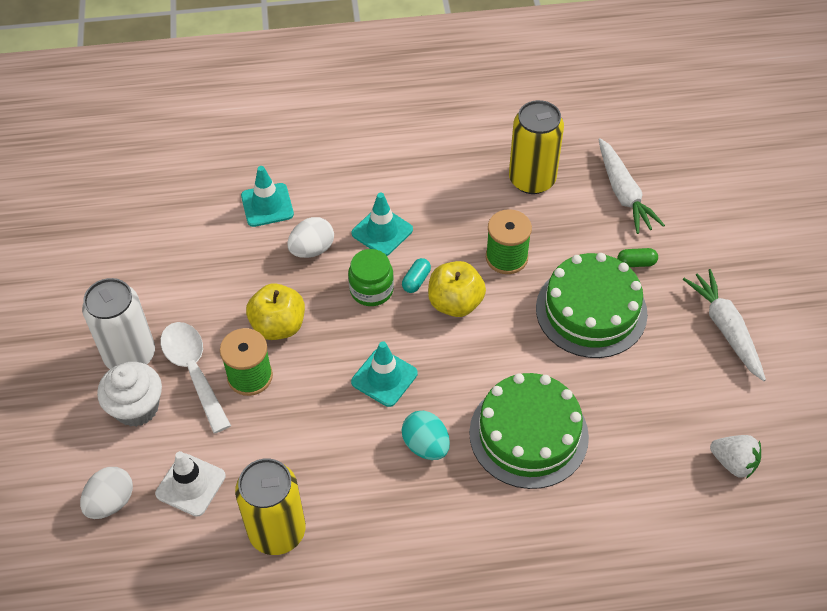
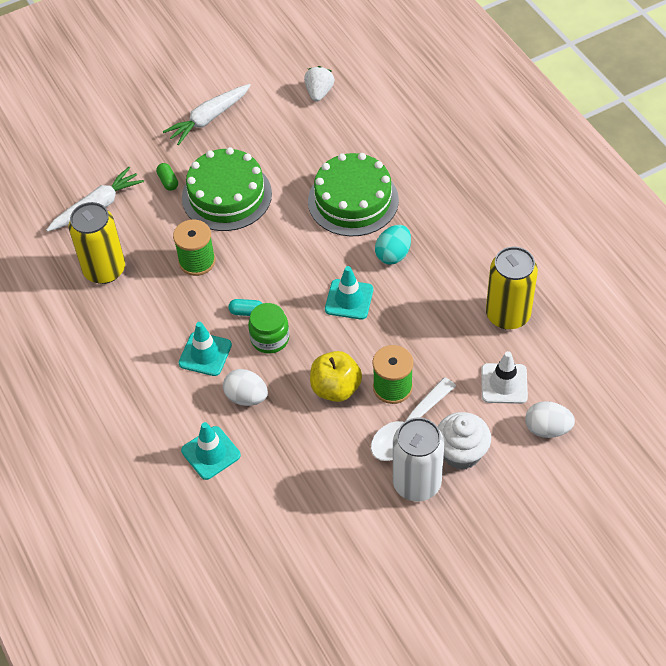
camera: 110 degrees left, 0 degrees up
yellow apple [428,261,486,317] -> none

